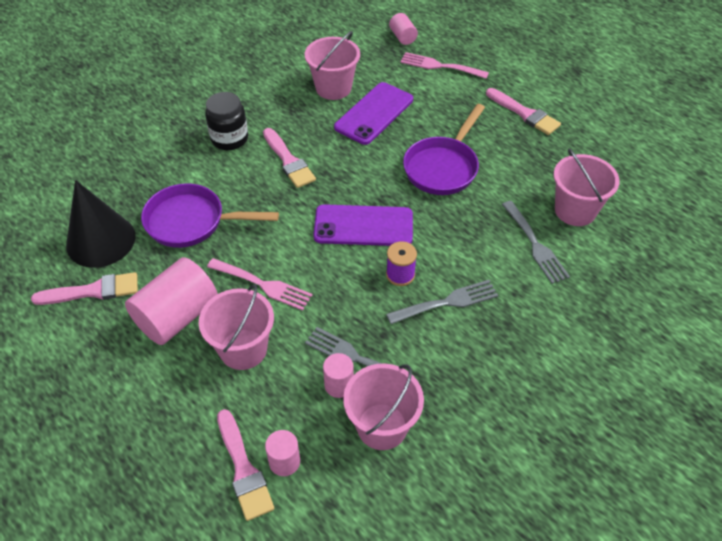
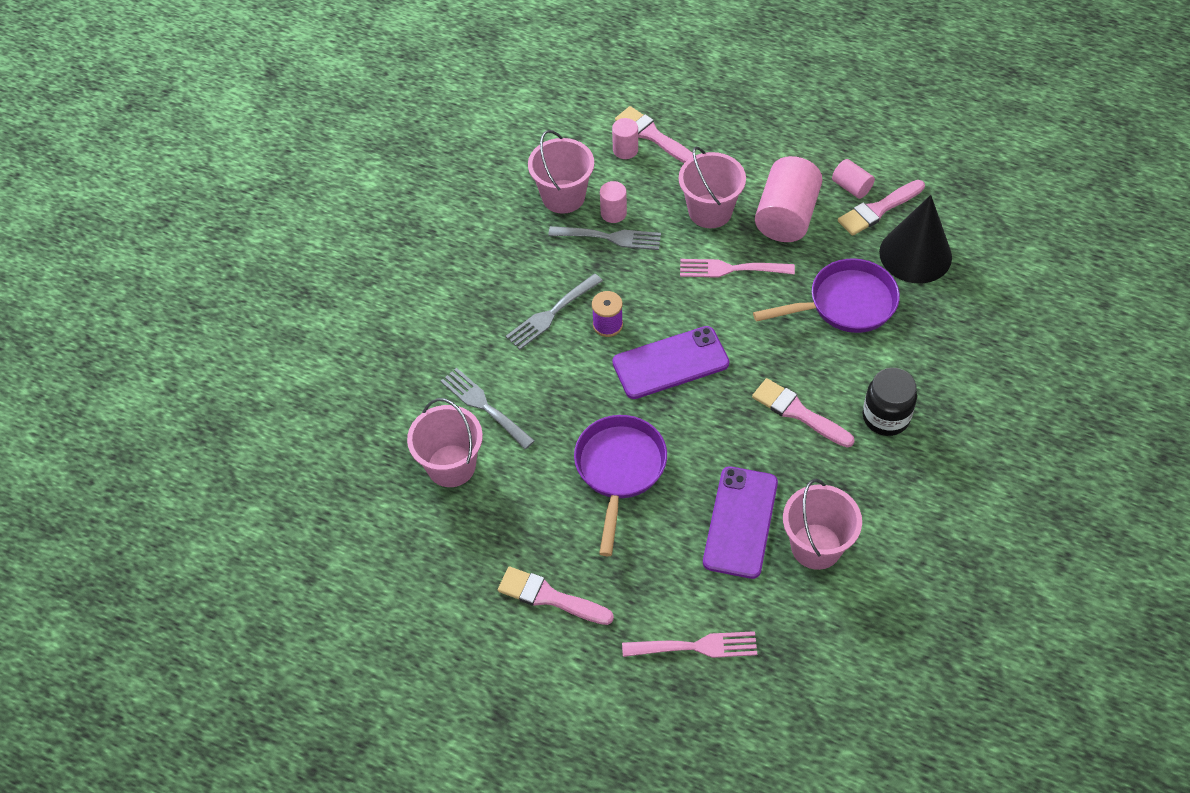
camera: 160 degrees right, 5 degrees up
pink cylinder [389,13,418,45] -> pink cylinder moved to [832,159,875,199]

